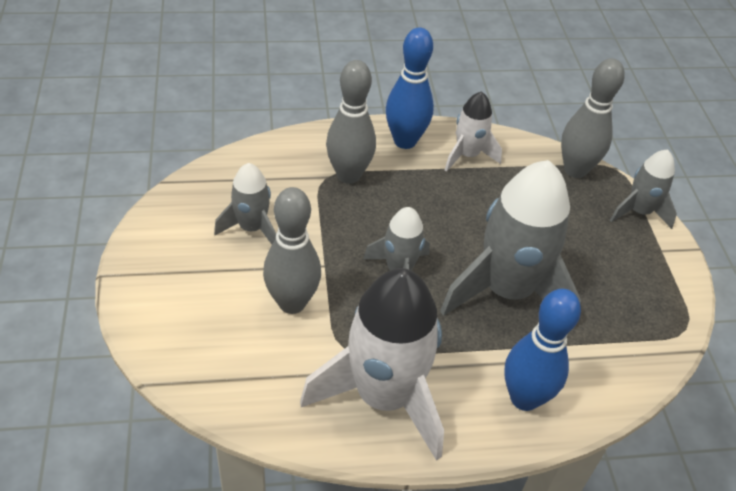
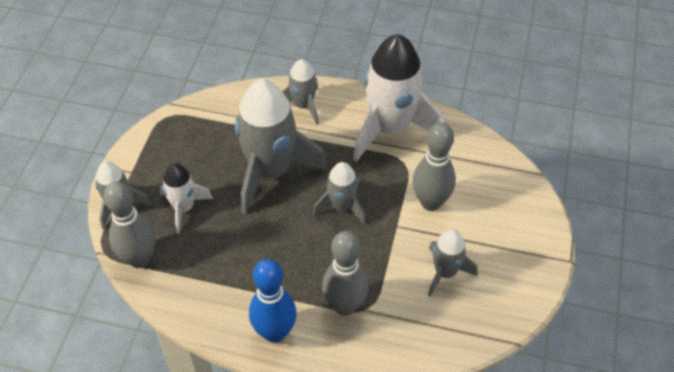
camera: 155 degrees left, 5 degrees up
white rocket [445,91,502,172] -> white rocket moved to [160,163,213,234]
blue bowling pin [504,289,581,411] -> grey rocket [282,59,319,125]

